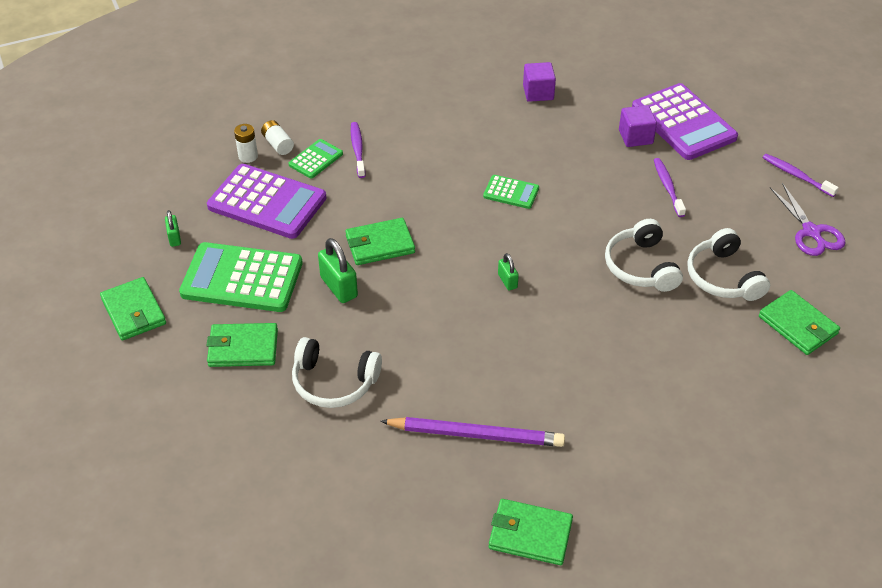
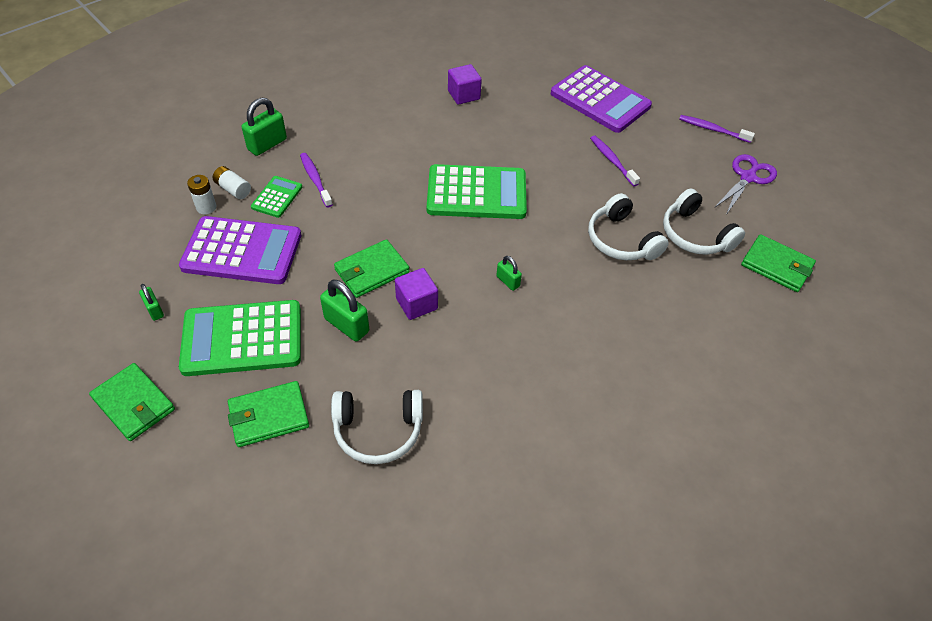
camera: 20 degrees left, 5 degrees up
purple pencil [380,417,565,447] -> none
green calculator [483,175,539,209] -> green calculator [427,164,527,219], size x2.04
green wallet [489,499,573,565] -> none
purple cube [619,105,657,147] -> purple cube moved to [395,268,438,320]
purple scissors [770,183,846,256] -> purple scissors turned 105 degrees counterclockwise [714,154,777,215]
none -> green padlock [242,98,287,156]

